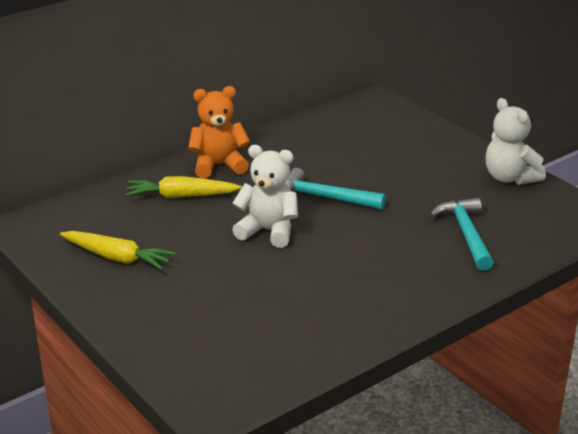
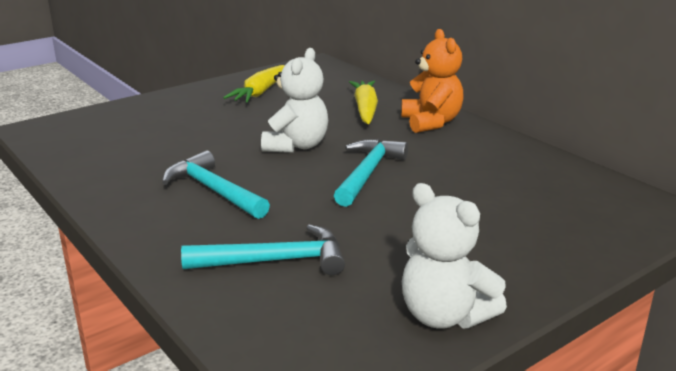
camera: 90 degrees right, 5 degrees down
white teddy bear [486,98,546,185] -> white teddy bear turned 105 degrees counterclockwise [402,183,507,329]
none -> turquoise hammer [162,150,270,219]

